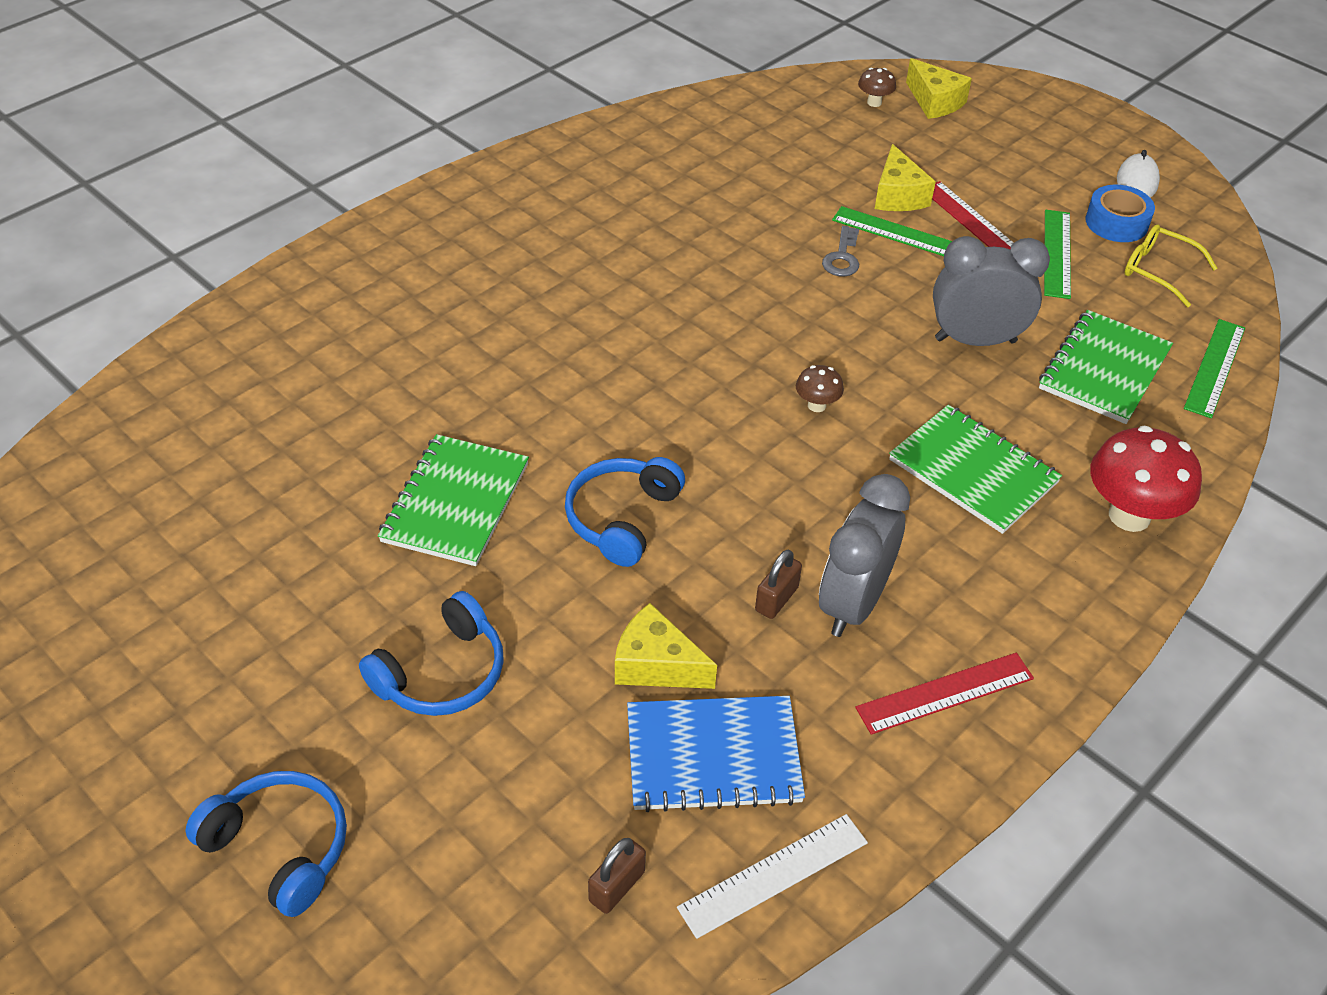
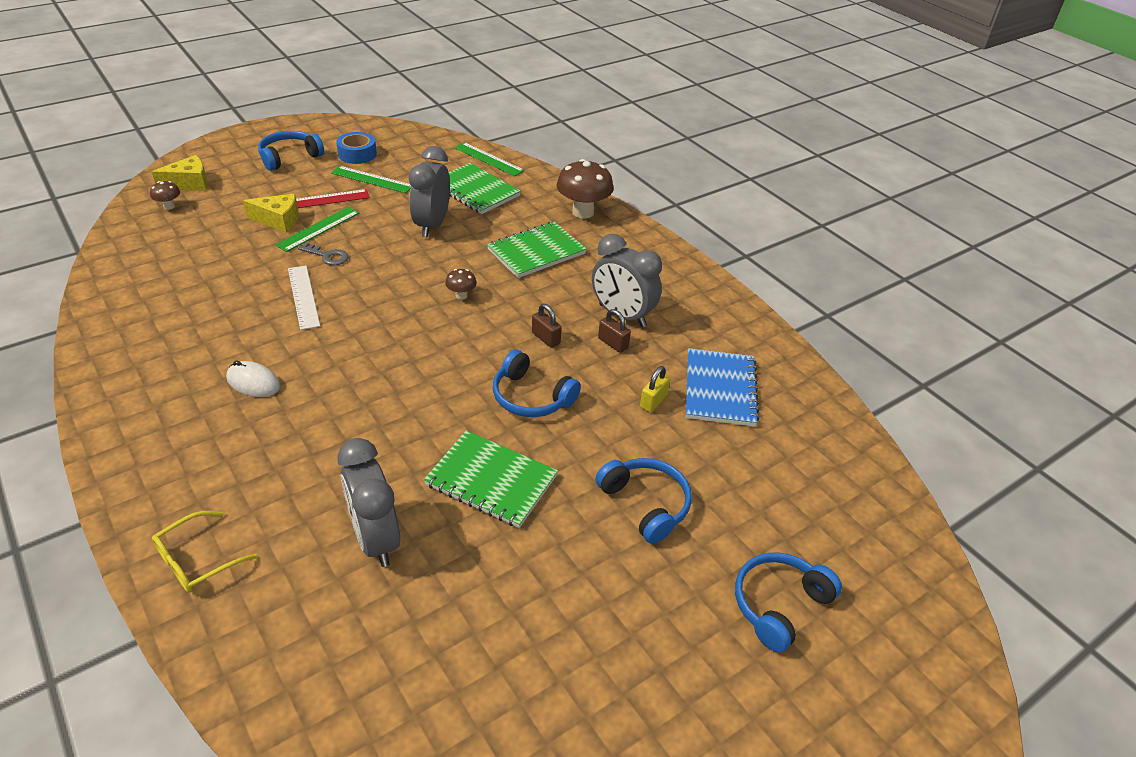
camera: 80 degrees left, 5 degrees down
brown padlock [588,838,646,914] -> brown padlock moved to [532,304,562,348]
yellow cheese [615,603,717,689] -> yellow padlock [640,366,671,412]
white ruler [677,814,868,939] -> white ruler moved to [288,266,320,330]
red ruler [855,653,1034,735] -> none
red mushroom [1090,426,1202,532] -> brown mushroom [556,159,614,219]
white mouse [1117,150,1160,198] -> white mouse moved to [226,361,280,397]
yellow glasses [1125,224,1217,307] -> yellow glasses moved to [152,511,258,593]
none -> blue headphones [258,131,324,171]
none -> grey clock [338,438,400,567]

